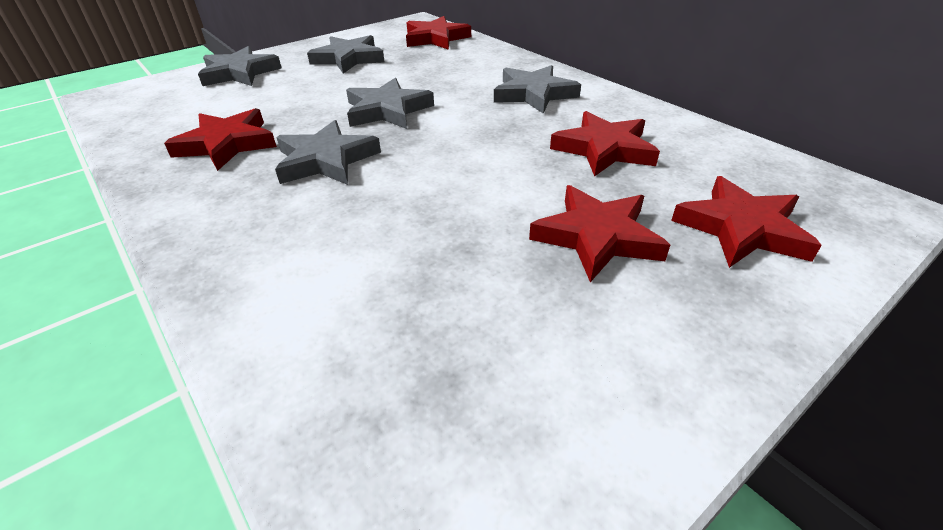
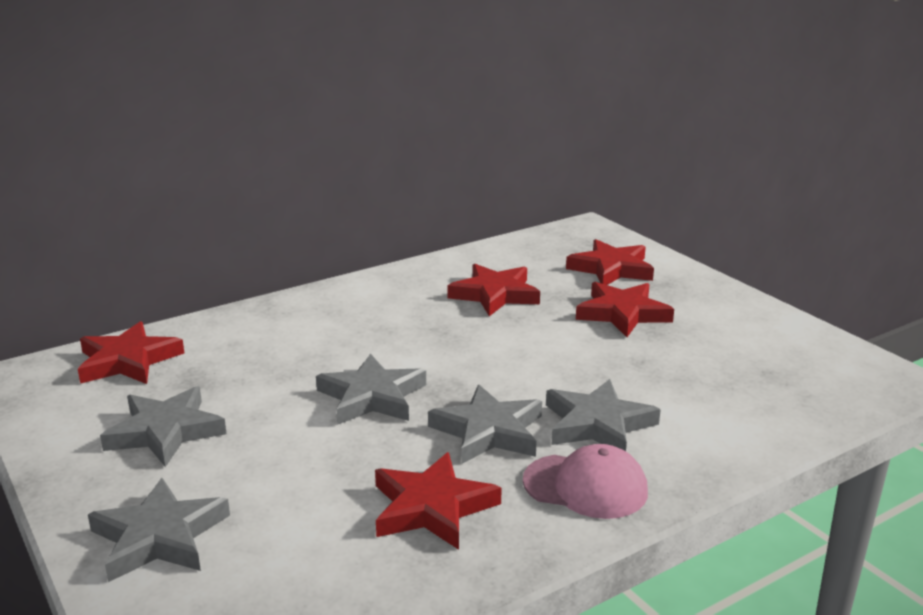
camera: 85 degrees left, 15 degrees down
grey star [494,65,581,114] -> grey star moved to [546,379,661,451]
none -> pink cap [523,444,648,519]

